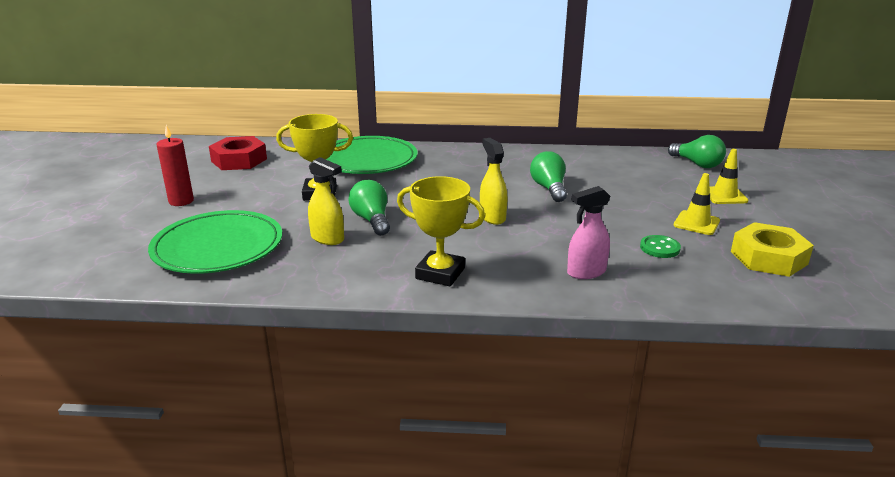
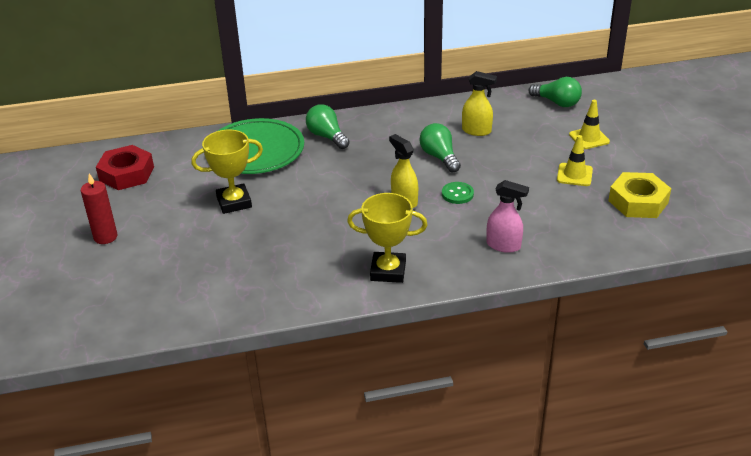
camera: 15 degrees left, 10 degrees up
green plate [148,210,282,274] -> none
yellow spray bottle [308,157,344,245] -> yellow spray bottle moved to [462,71,497,136]
green light bulb [348,180,390,236] -> green light bulb moved to [306,104,350,149]
pink spray bottle [567,186,611,279] -> pink spray bottle turned 120 degrees counterclockwise [486,180,529,253]
green button [640,235,681,258] -> green button moved to [442,182,474,204]

